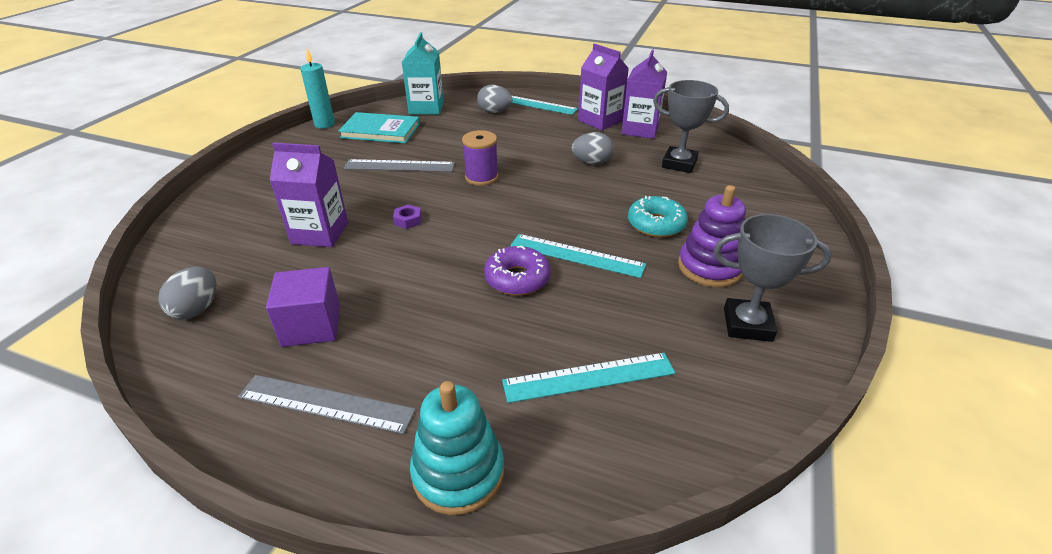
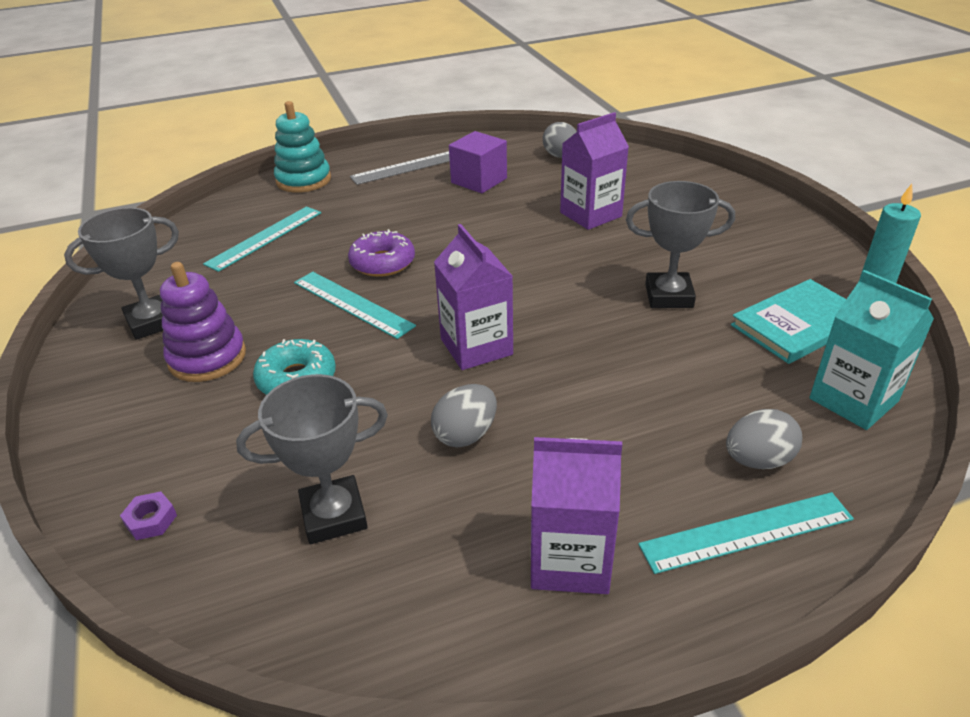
camera: 140 degrees right, 0 degrees up
grey ruler [344,159,455,172] -> grey trophy [626,181,735,308]
purple nut [393,204,422,229] -> purple nut moved to [120,491,177,540]
purple spool [462,130,498,186] -> none
turquoise ruler [510,234,646,278] -> turquoise ruler turned 60 degrees clockwise [294,272,416,339]
purple carton [621,50,667,139] -> purple carton moved to [434,224,513,370]

